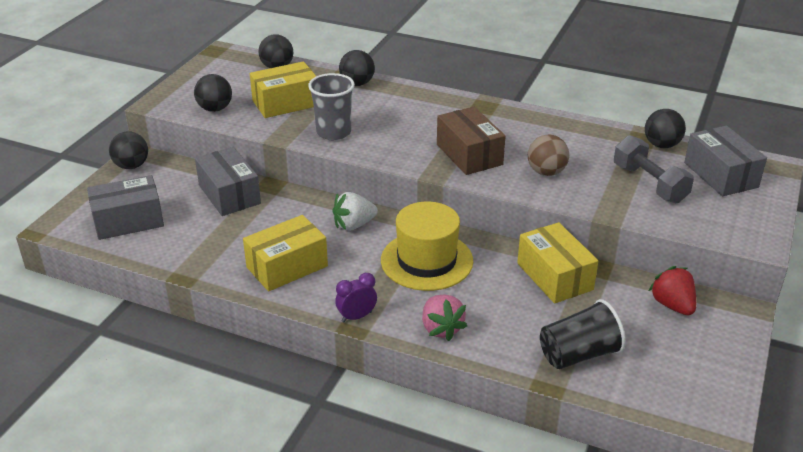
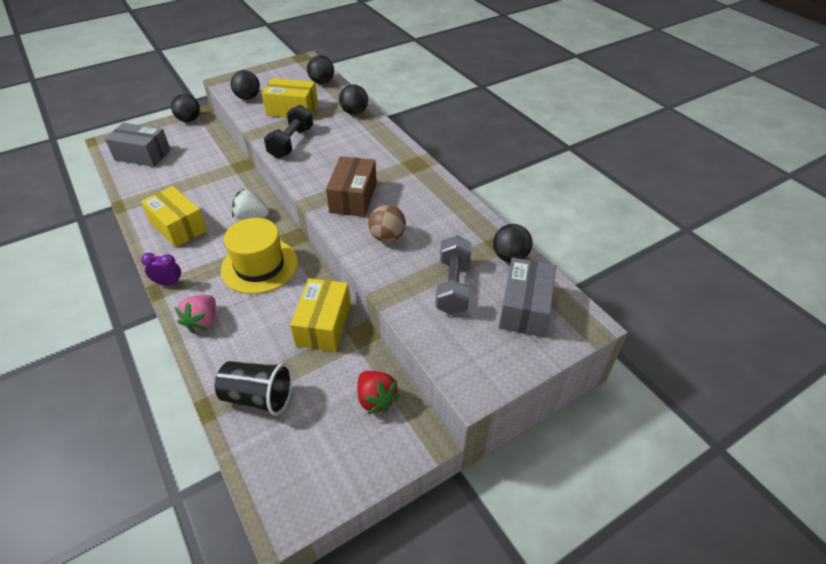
camera: 35 degrees right, 10 degrees up
grey box [195,147,261,216] -> none
yellow box [243,215,328,291] -> yellow box turned 45 degrees clockwise [141,186,207,248]
grey cup [308,73,355,140] -> black dumbbell [264,105,313,158]
red strawberry [649,266,696,315] -> red strawberry turned 135 degrees clockwise [357,371,400,415]

